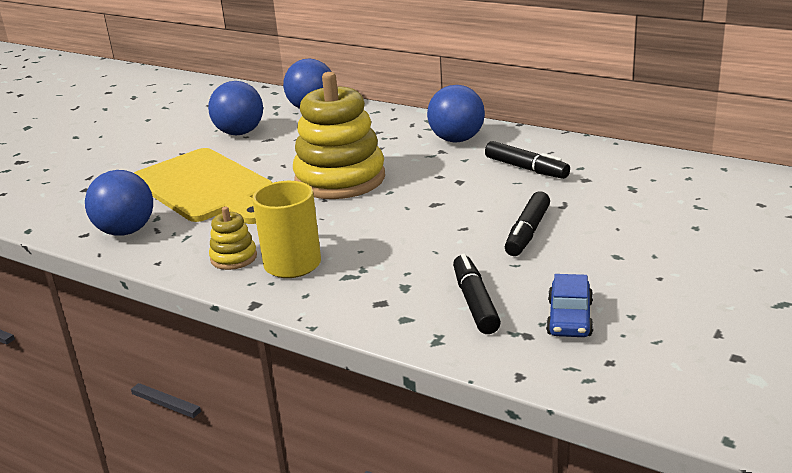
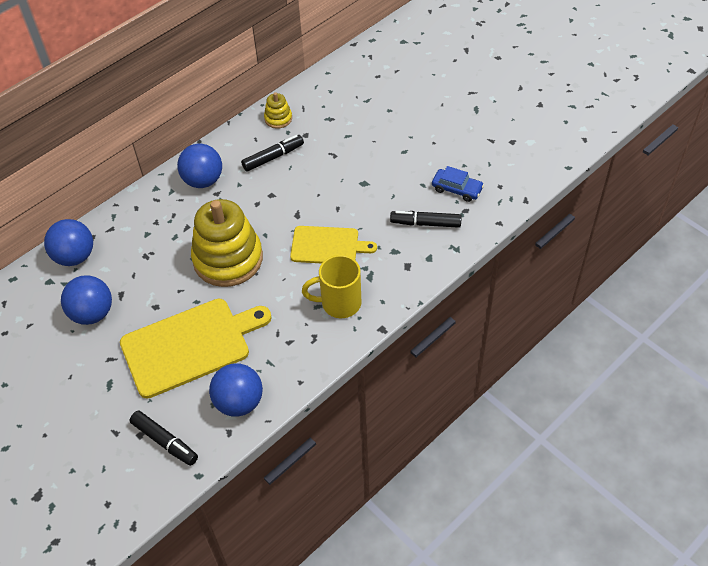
camera: 75 degrees left, 25 degrees up
yellow stacking toy [209,206,257,270] -> yellow stacking toy moved to [264,92,292,129]
black marker [505,191,550,256] -> black marker moved to [130,411,198,466]
none -> yellow cutting board [290,226,377,263]

